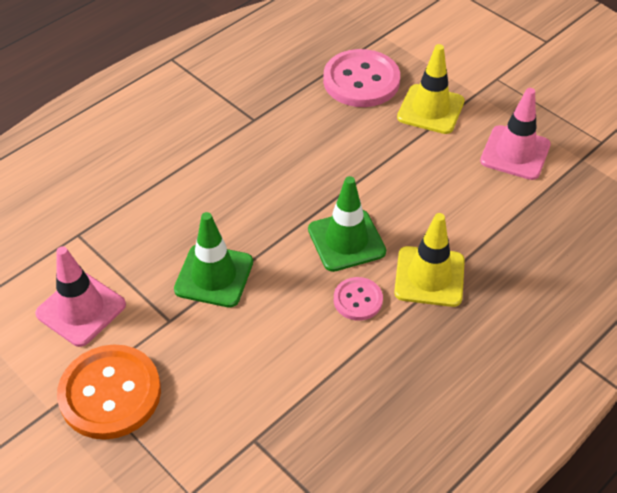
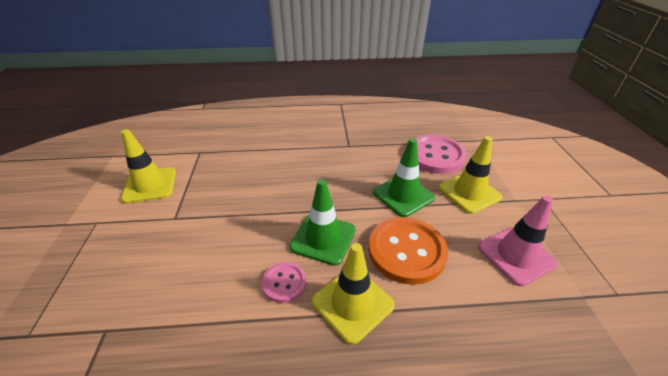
camera: 40 degrees right, 10 degrees down
pink traffic cone [35,246,126,347] -> yellow traffic cone [121,129,176,204]
orange button [57,344,161,440] -> orange button moved to [368,217,448,285]
green traffic cone [174,212,253,308] -> green traffic cone moved to [373,138,435,217]

